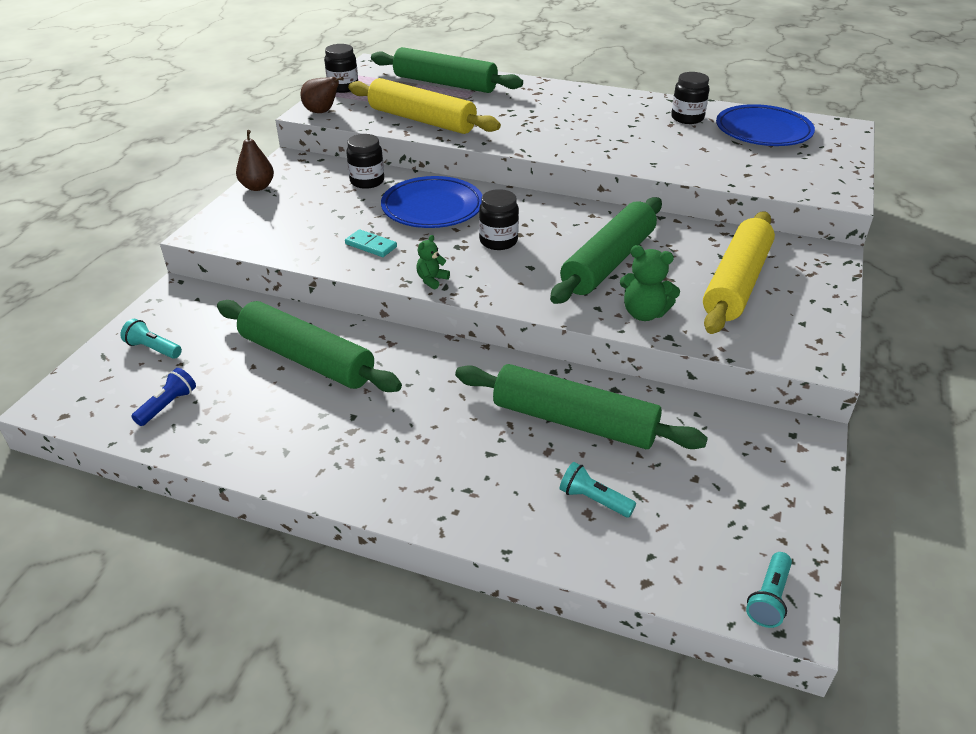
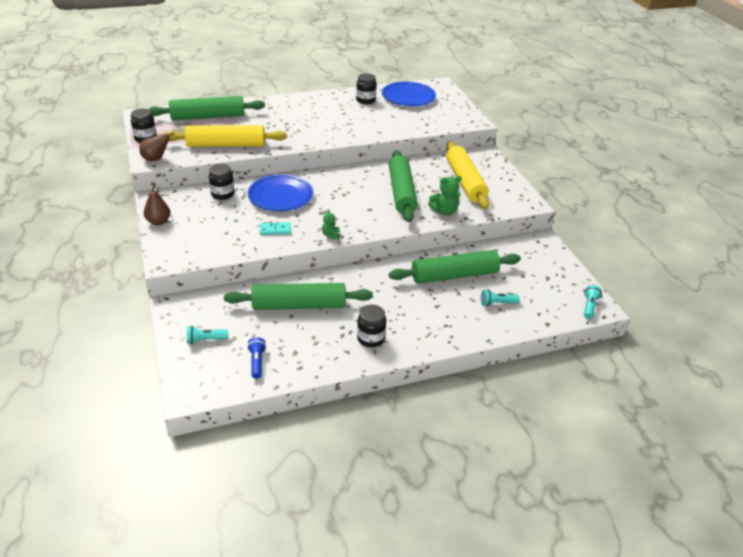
camera: 40 degrees left, 0 degrees up
black jar [479,189,519,250] -> black jar moved to [357,305,386,347]
turquoise flashlight [746,552,792,628] -> turquoise flashlight turned 150 degrees counterclockwise [584,285,602,319]

